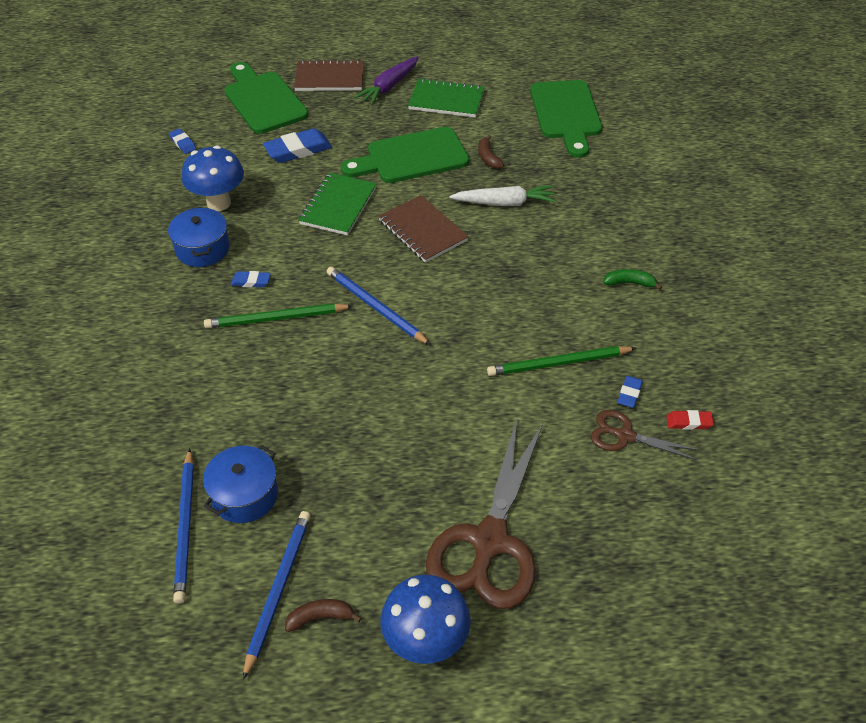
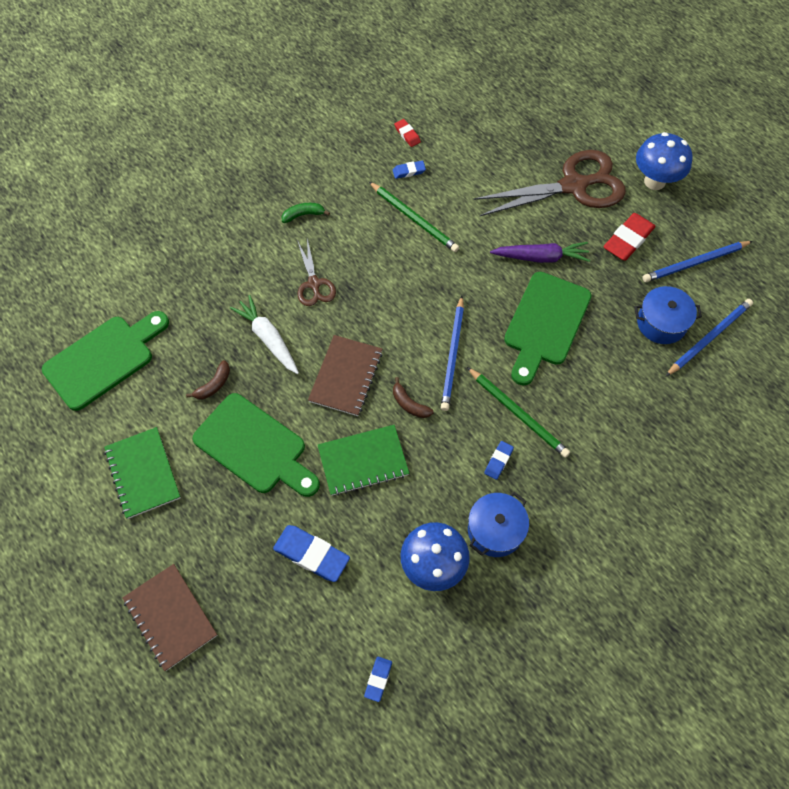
camera: 125 degrees left, 15 degrees up
green cutting board [224,62,308,134] -> green cutting board moved to [504,272,592,385]
blue eraser [231,271,271,288] -> blue eraser turned 60 degrees clockwise [484,441,514,480]
brown banana [285,599,362,632] -> brown banana moved to [393,377,433,418]
purple carrot [354,56,419,105] -> purple carrot moved to [490,242,590,263]
brown scissors [591,410,699,460] -> brown scissors moved to [297,239,336,306]
green banana [603,269,662,290] -> green banana turned 105 degrees clockwise [282,203,330,223]
none -> red eraser [604,213,656,261]

